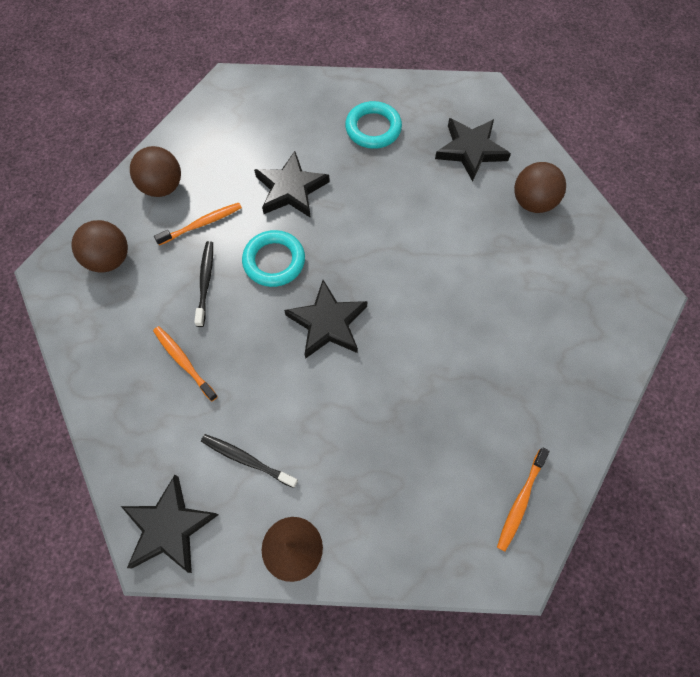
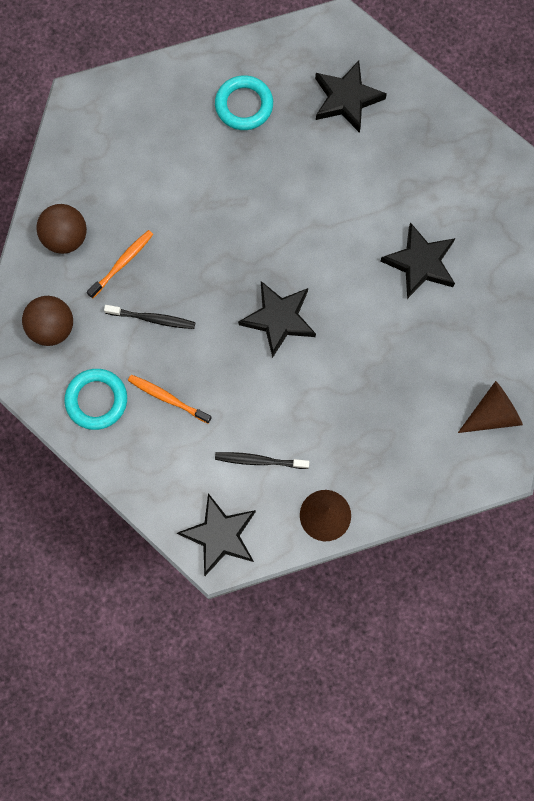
camera: 20 degrees left, 10 degrees up
black toothbrush [194,241,213,327] -> black toothbrush turned 120 degrees clockwise [104,305,195,329]
turquoise ring [242,230,305,287] -> turquoise ring moved to [64,369,127,430]
black star [254,151,330,218] -> black star moved to [381,222,455,299]
orange toothbrush [497,448,549,552] -> brown cone [458,381,523,433]
brown ball [514,162,566,213] -> none

